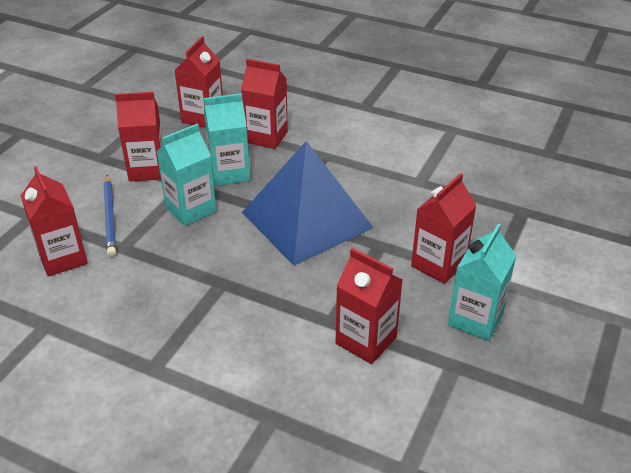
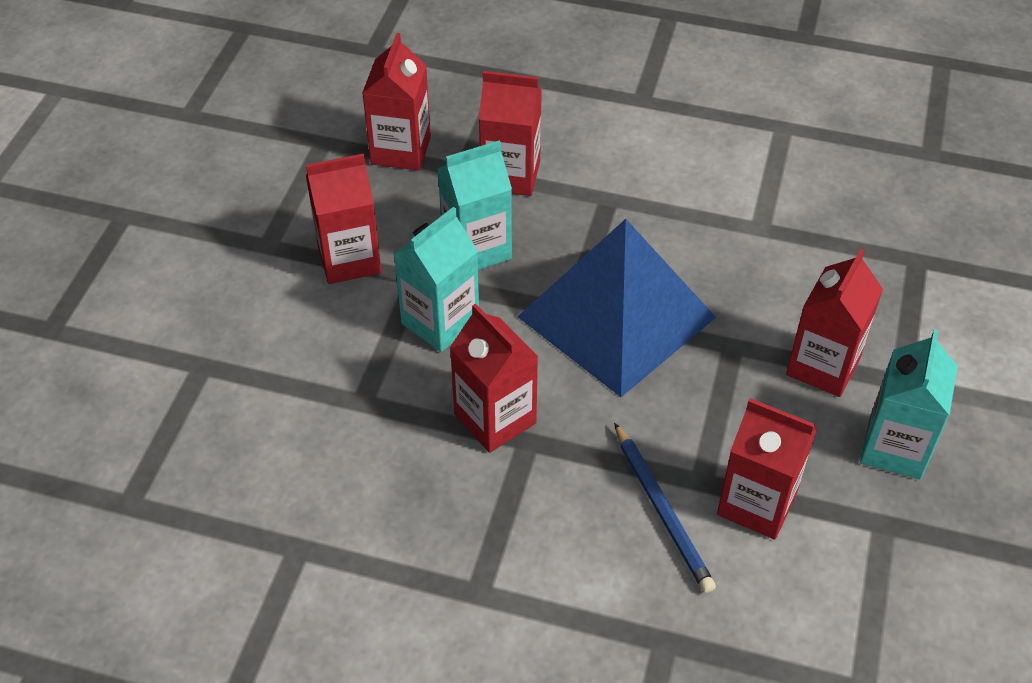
camera: 10 degrees left, 10 degrees up
red carton [21,166,88,277] -> red carton moved to [450,303,539,453]
blue pencil [104,175,116,257] -> blue pencil moved to [614,423,716,593]

